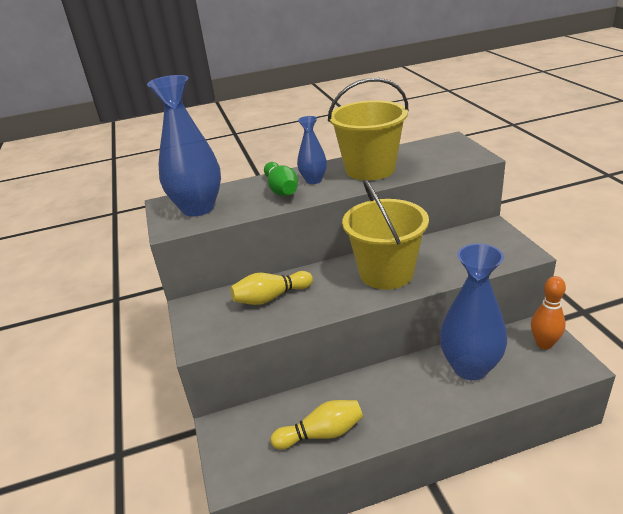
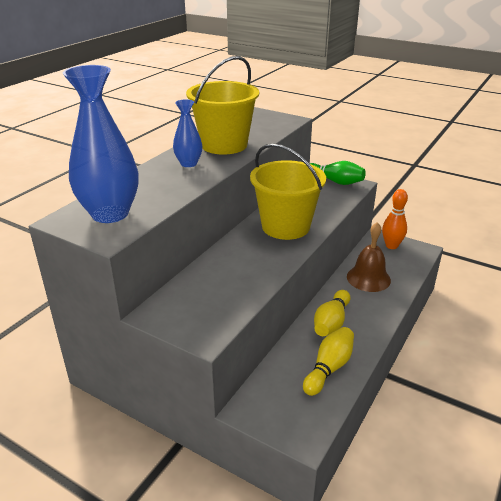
camera: 45 degrees left, 0 degrees up
yellow bowling pin [231,271,313,305] -> yellow bowling pin moved to [314,290,351,336]
green bowling pin [264,162,298,196] -> green bowling pin moved to [309,161,366,185]
blue vase [440,243,507,380] -> brown bell [347,222,391,292]

